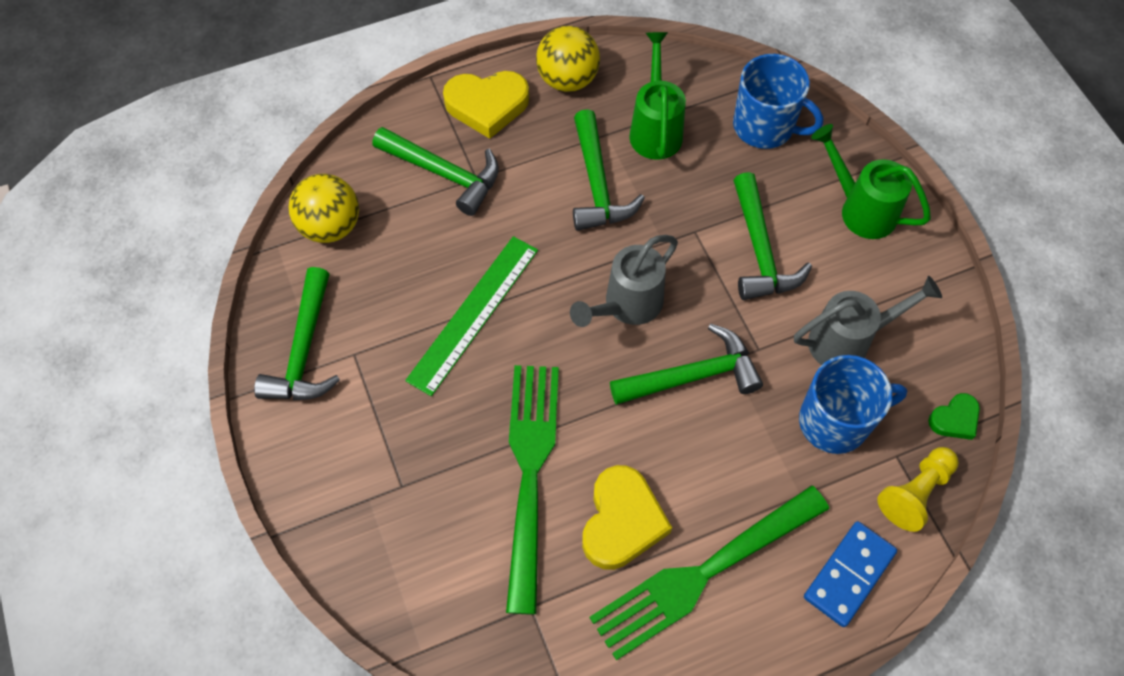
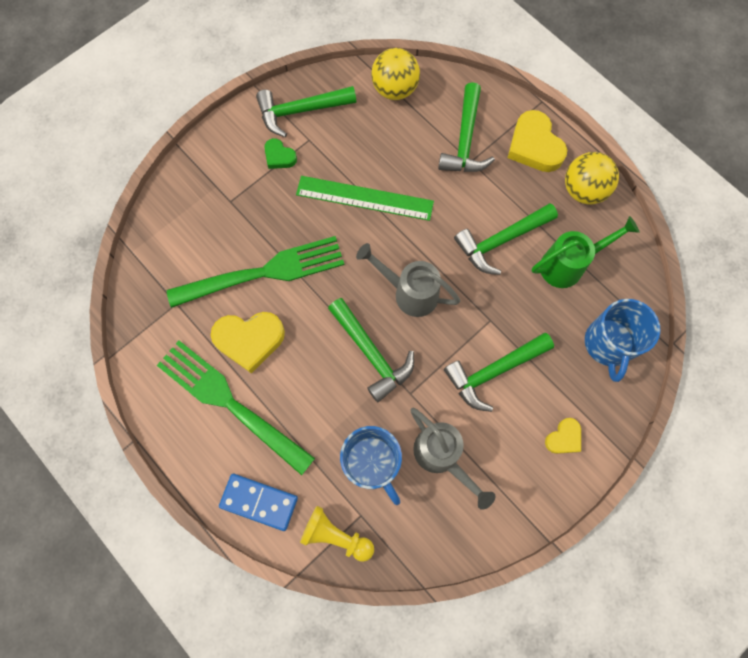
camera: 70 degrees right, 10 degrees up
green watering can [811,124,931,239] -> yellow heart [545,418,581,454]
green heart [928,393,980,440] -> green heart moved to [264,138,297,169]

